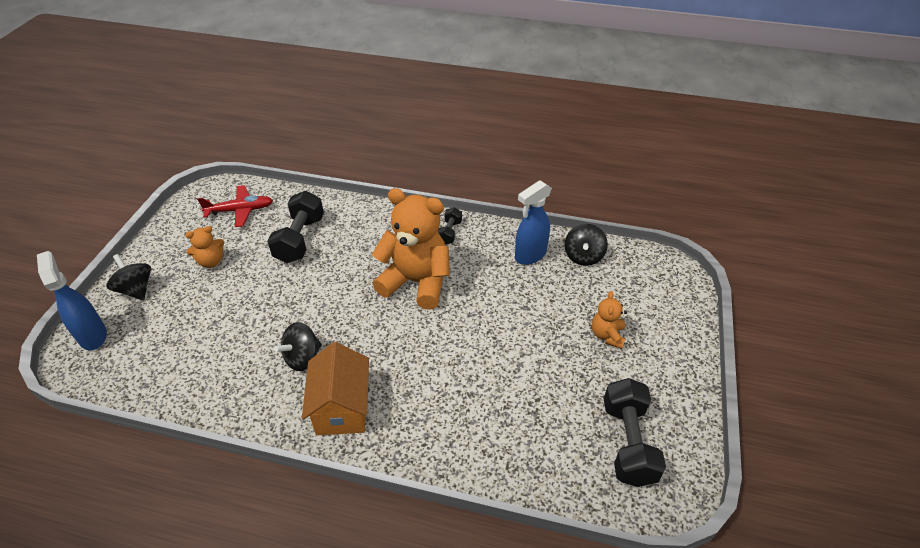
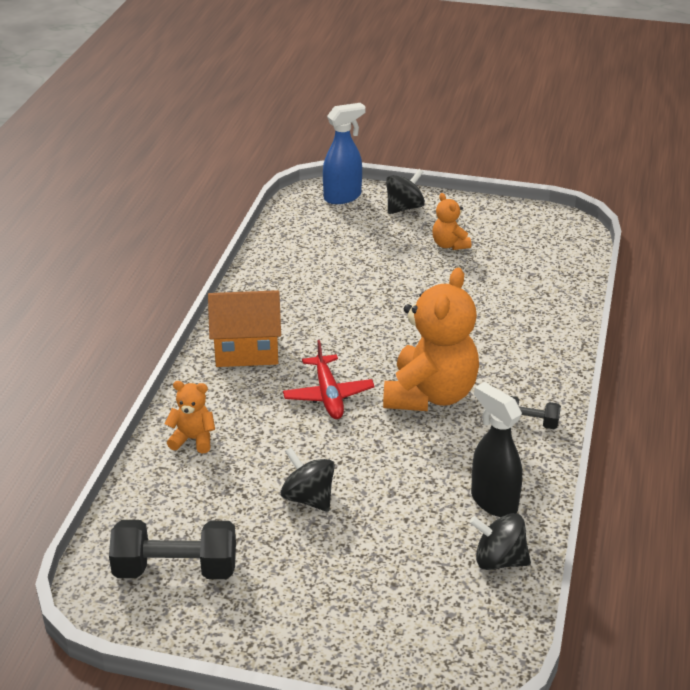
camera: 90 degrees right, 10 degrees down
red plane [197,185,273,227] -> red plane moved to [283,340,375,419]
black dumbbell [267,191,324,263] -> none
black spinning top [274,322,322,371] -> black spinning top moved to [281,447,335,512]
blue spray bottle [515,180,552,265] -> black spray bottle [471,382,522,517]
orange teddy bear [592,291,627,349] -> orange teddy bear moved to [165,381,215,453]

